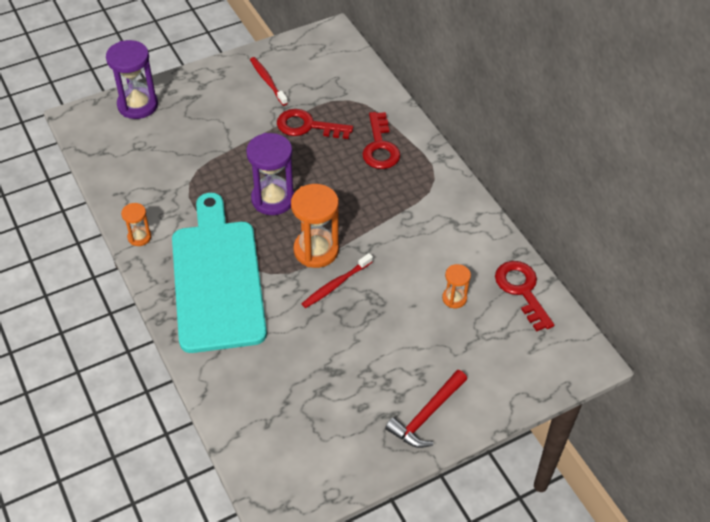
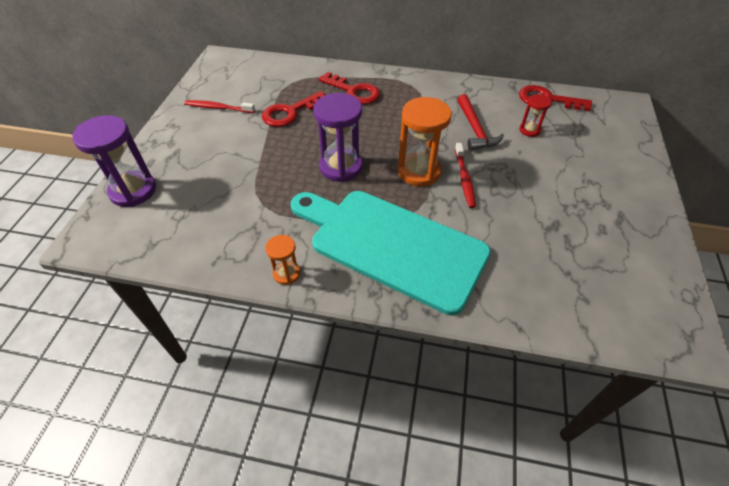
camera: 50 degrees left, 0 degrees up
red hammer [385,370,467,448] -> red hammer moved to [457,94,504,150]
orange hourglass [442,264,471,308] -> red hourglass [519,94,552,137]

